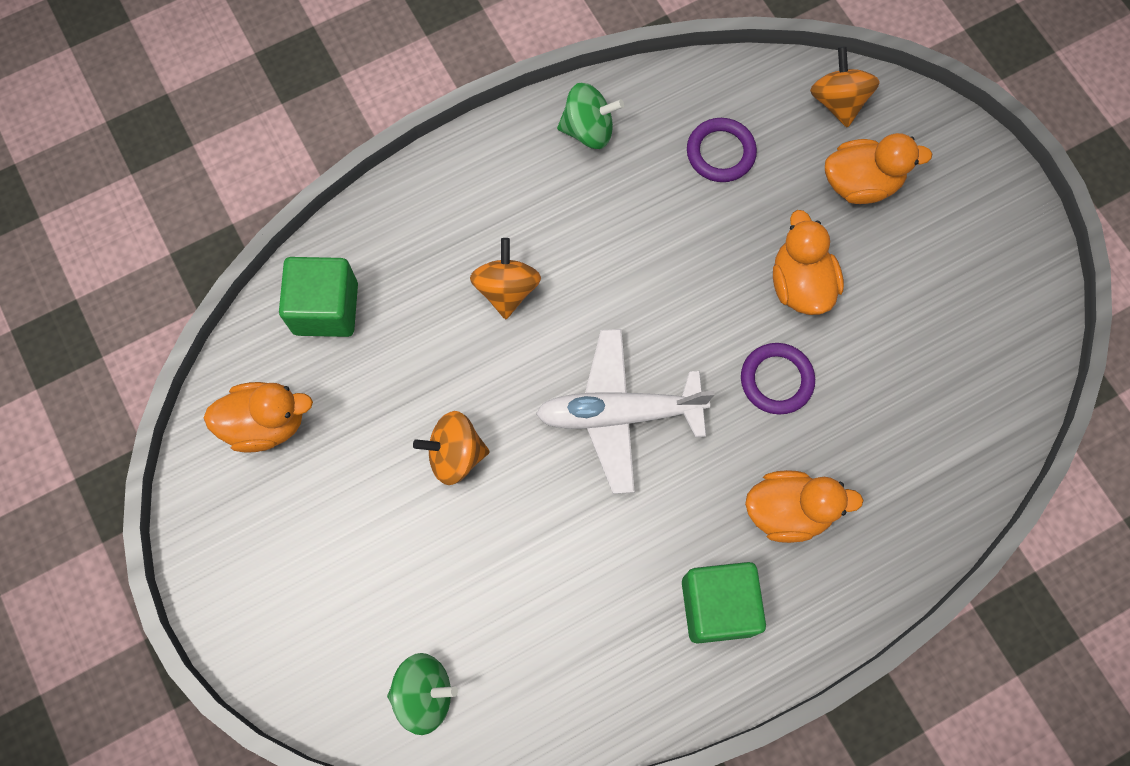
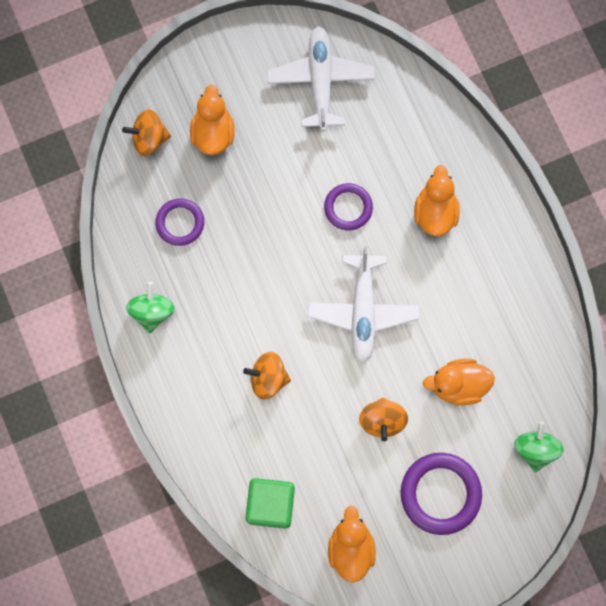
camera: 85 degrees left, 5 degrees up
green cube [682,562,766,644] -> none
orange duck [773,210,844,315] -> orange duck moved to [423,359,495,405]
none -> white plane [267,26,375,131]
none -> purple ring [401,453,482,535]

